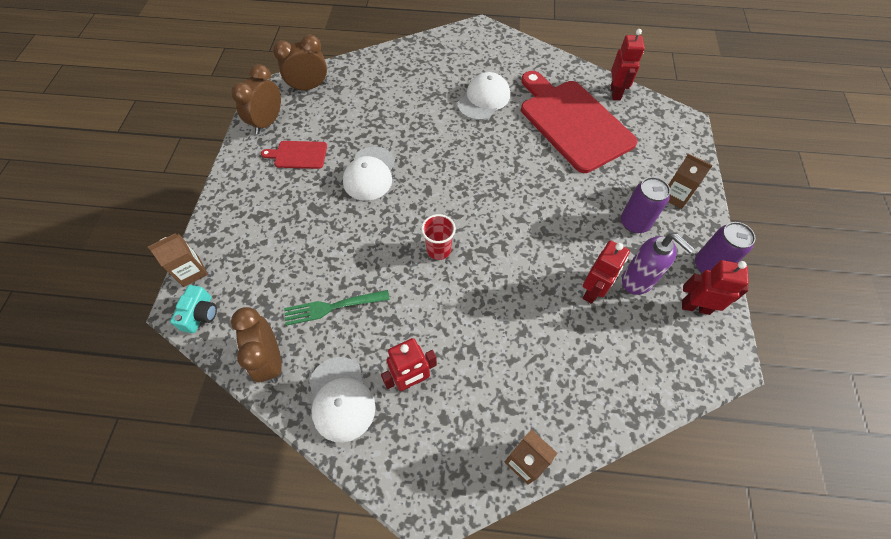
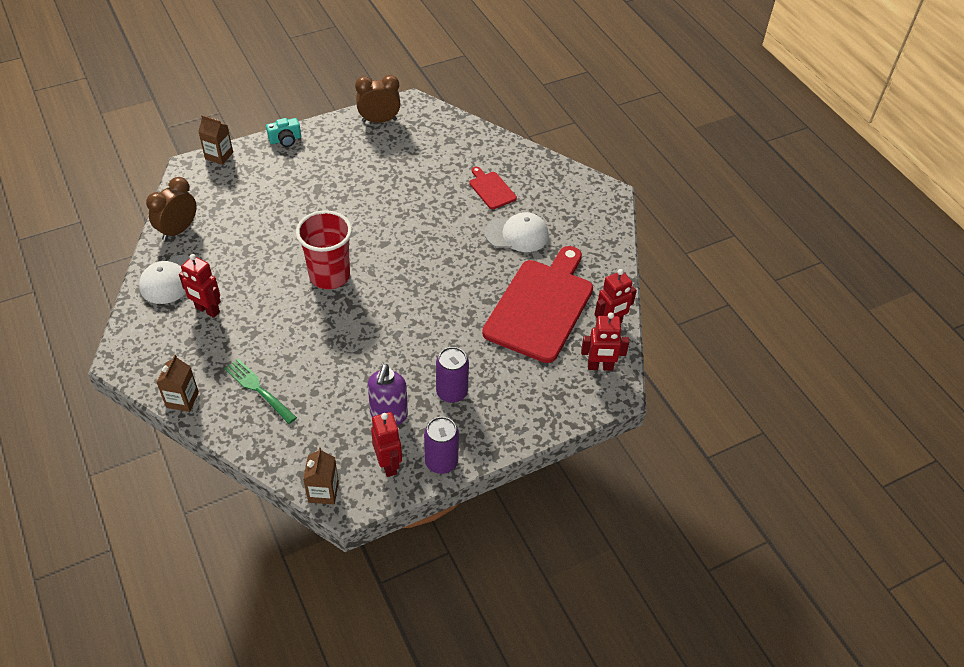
camera: 55 degrees right, 10 degrees down
turquoise camera [170,285,217,333] -> turquoise camera moved to [266,118,301,147]
red cutting board [261,141,327,169] -> red cutting board moved to [469,167,517,209]
brown clock [273,35,327,92] -> none
green fork [284,290,390,326] -> green fork moved to [224,359,297,424]
white cap [343,147,395,201] -> none
red cup [421,214,456,260] -> red cup [296,210,352,289], size x1.81
red robot [582,240,630,304] -> red robot moved to [581,312,629,371]
brown carton [668,153,713,209] -> brown carton moved to [303,447,339,504]

